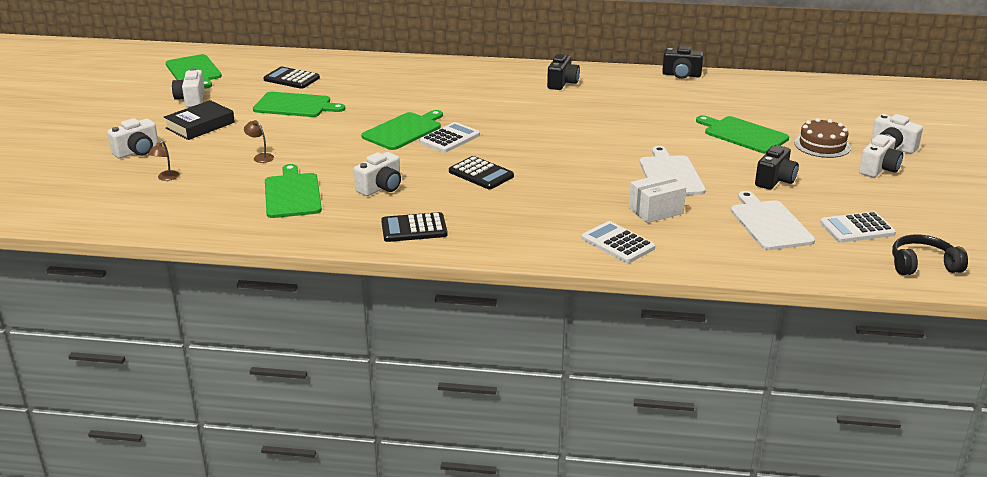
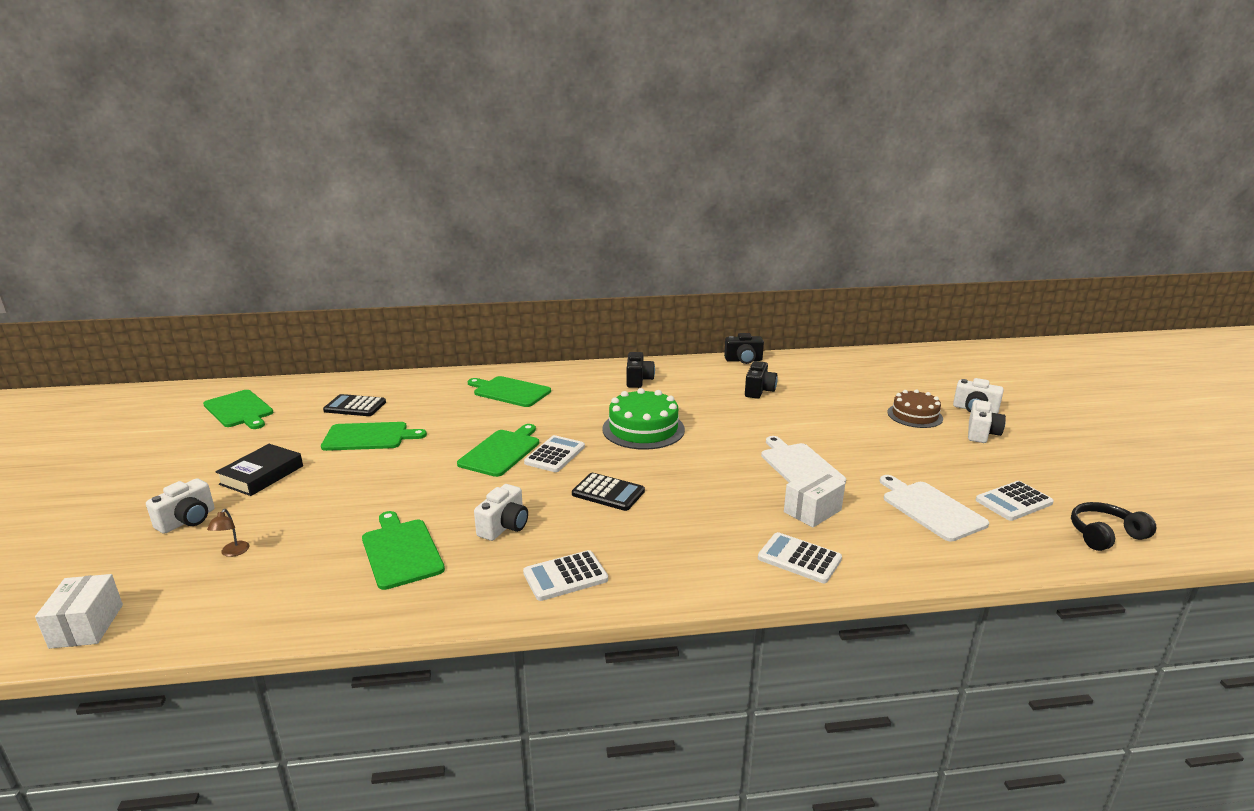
camera: 15 degrees left, 5 degrees down
white camera [172,68,205,108] -> none
brown lamp [244,120,274,163] -> none
black calculator [381,212,447,242] -> white calculator [523,550,608,601]
green cutting board [696,115,789,154] -> green cutting board moved to [468,376,551,407]
black camera [755,145,799,190] -> black camera moved to [745,361,777,399]
none -> white box [35,574,123,649]
none -> green cake [602,388,685,450]

